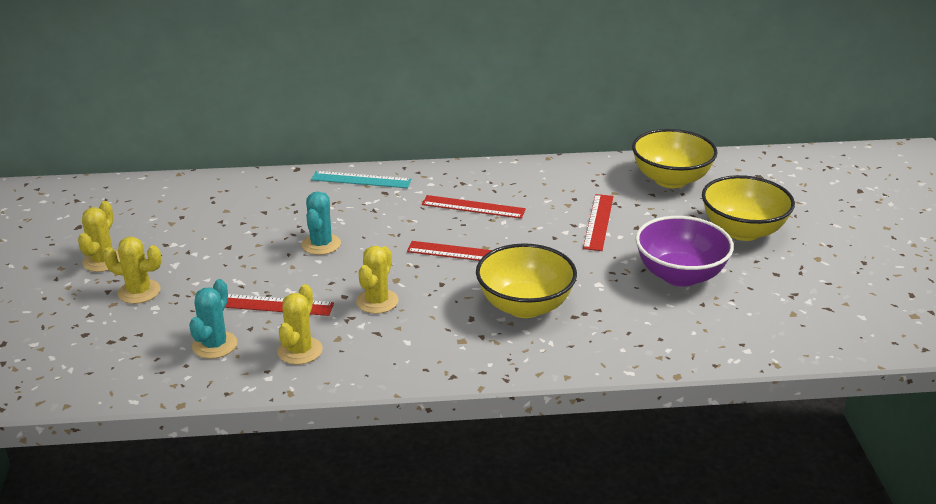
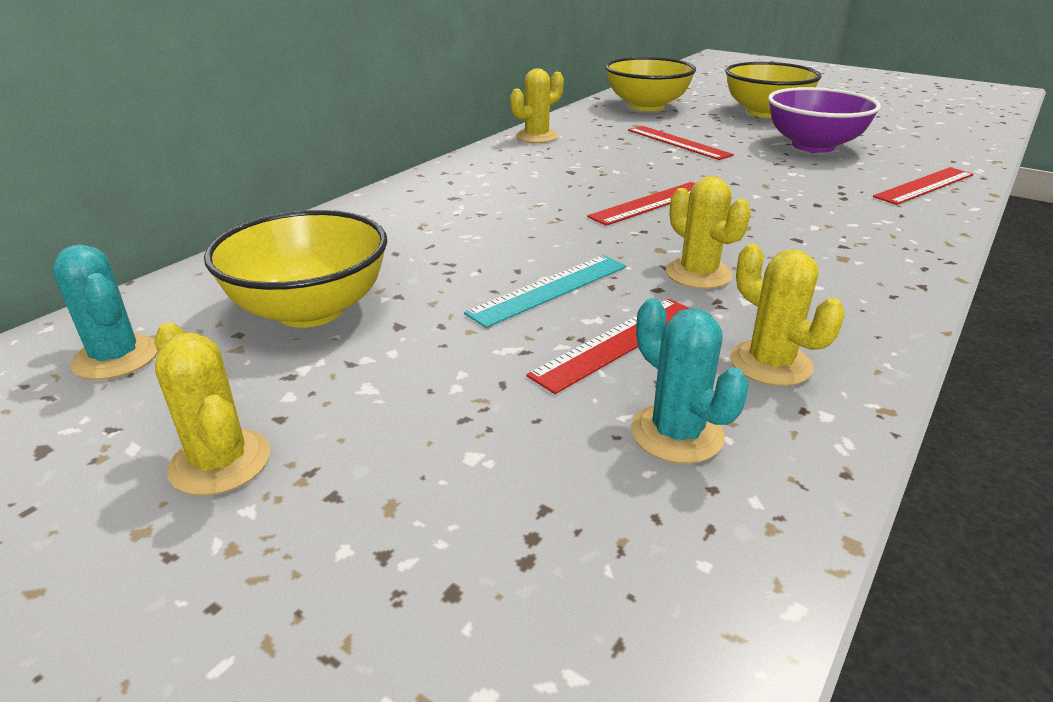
camera: 50 degrees left, 0 degrees up
yellow cactus [103,237,162,304] -> yellow cactus moved to [510,69,564,143]
turquoise cactus [302,191,341,255] -> turquoise cactus moved to [53,244,158,380]
turquoise ruler [311,171,411,188] -> turquoise ruler moved to [464,255,626,328]
red ruler [422,195,526,219] -> red ruler moved to [873,167,974,205]
yellow bowl [476,243,577,318] -> yellow bowl moved to [204,210,387,328]

